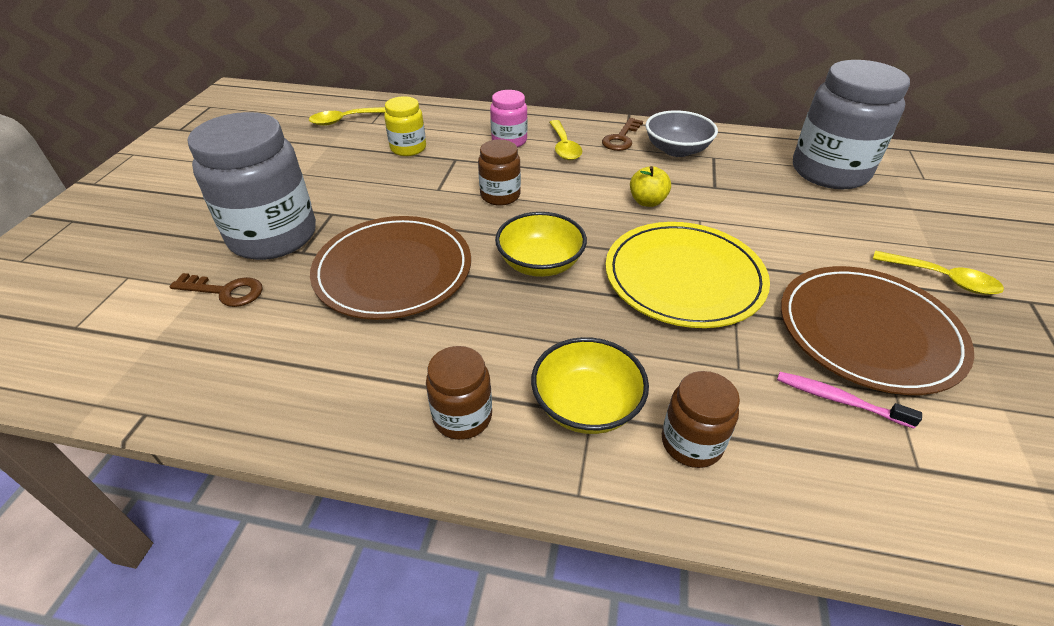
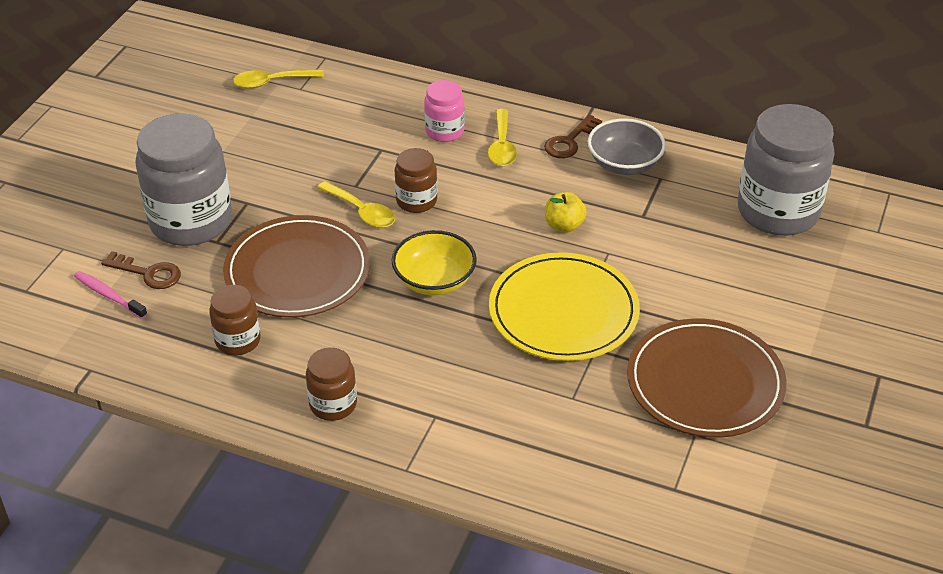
camera: 10 degrees right, 0 degrees up
yellow jar [384,96,426,156] -> none
yellow bowl [531,337,649,434] -> none
brown jar [662,371,740,468] -> brown jar moved to [209,285,261,355]
pink toothbrush [777,372,922,429] -> pink toothbrush moved to [74,271,147,319]
yellow spoon [873,250,1004,295] -> yellow spoon moved to [317,181,395,228]

